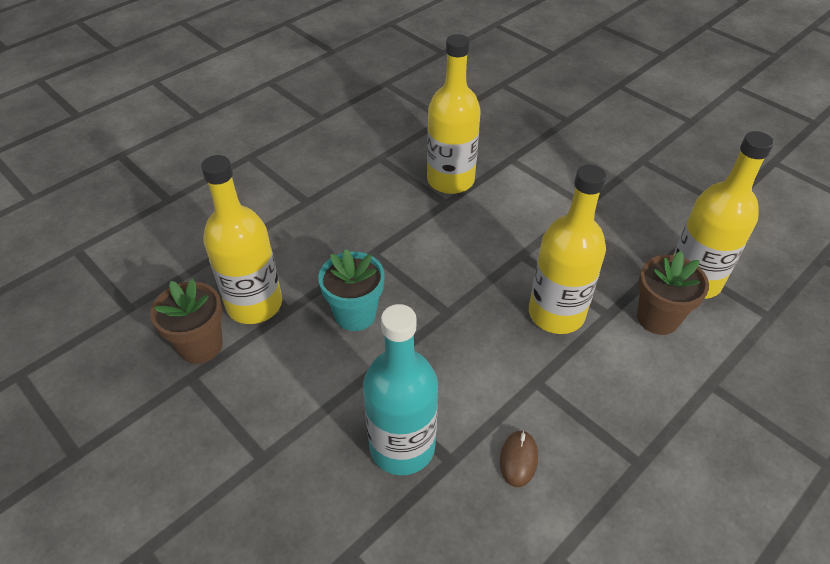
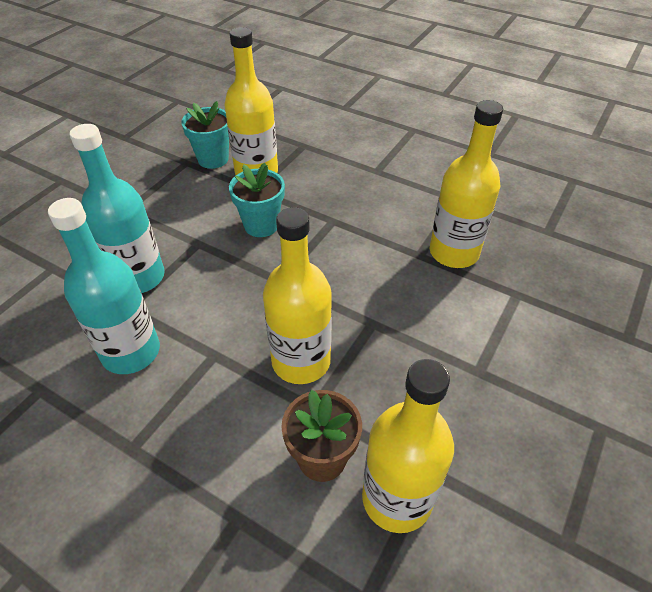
camera: 75 degrees right, 0 degrees up
brown flower pot [150,279,223,364] -> turquoise flower pot [181,101,229,169]
brown mouse [500,430,538,487] -> turquoise bottle [48,198,160,374]

